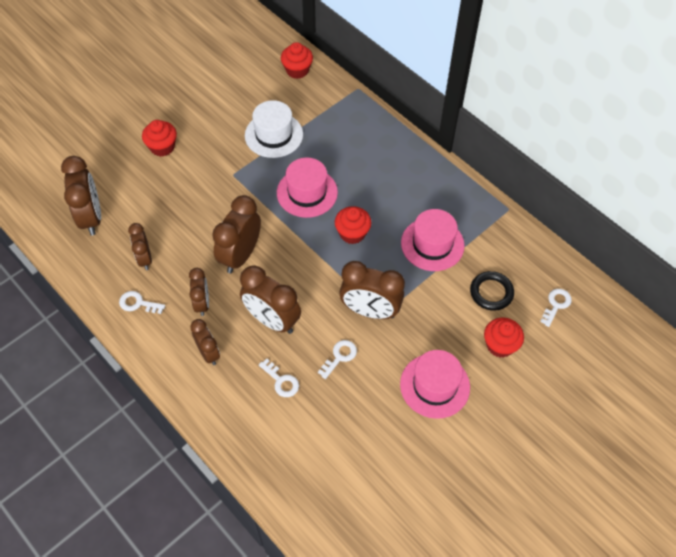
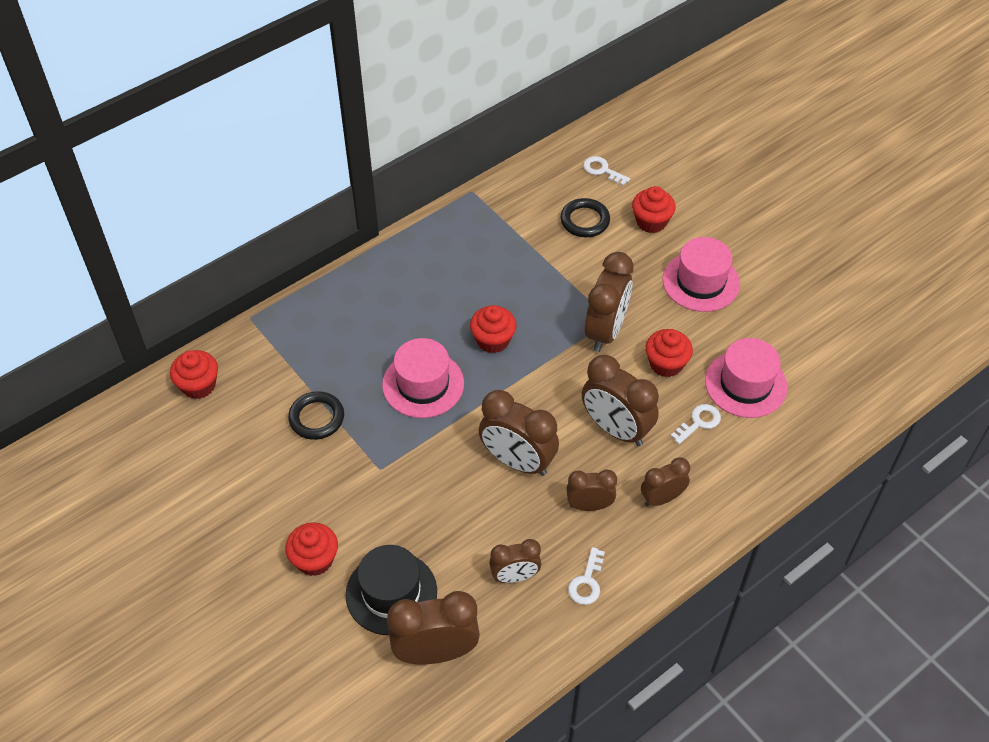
camera: 85 degrees left, 5 degrees down
brown clock [240,265,301,334] -> brown clock turned 90 degrees clockwise [582,355,659,446]
white hat [245,100,303,158] -> black ring [288,391,344,440]
white key [318,340,357,379] -> red cupcake [646,329,693,377]
pink hat [401,209,465,271] -> pink hat moved to [705,338,788,418]
none -> black hat [346,545,437,635]

